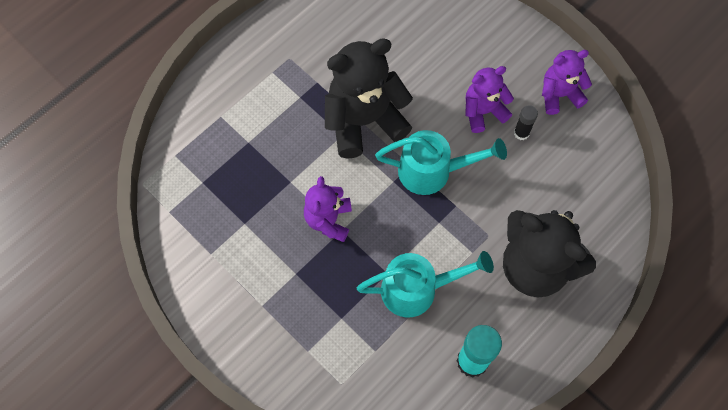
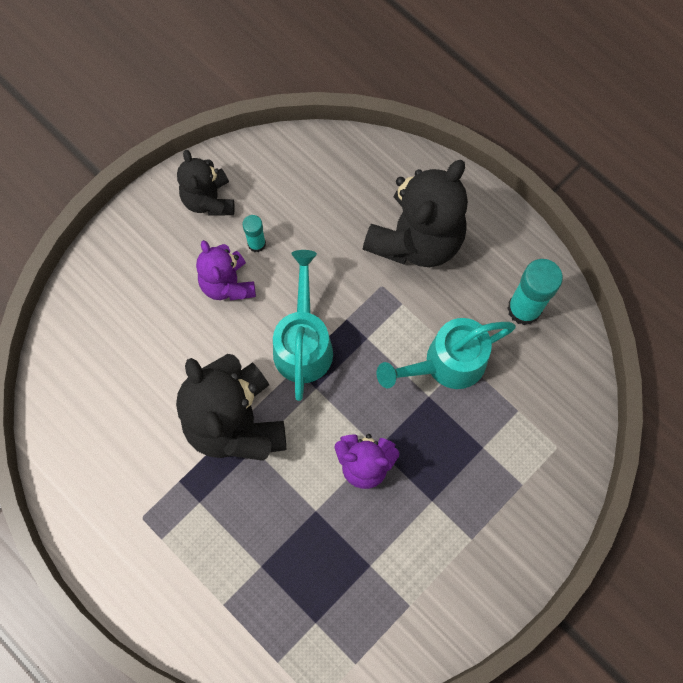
camera: 90 degrees left, 5 degrees up
turquoise watering can [357,251,494,318] -> turquoise watering can turned 105 degrees counterclockwise [376,318,516,389]
black glue stick [514,105,538,140] -> turquoise glue stick [242,215,266,252]
purple teddy bear [542,50,592,115] -> black teddy bear [177,150,235,216]

